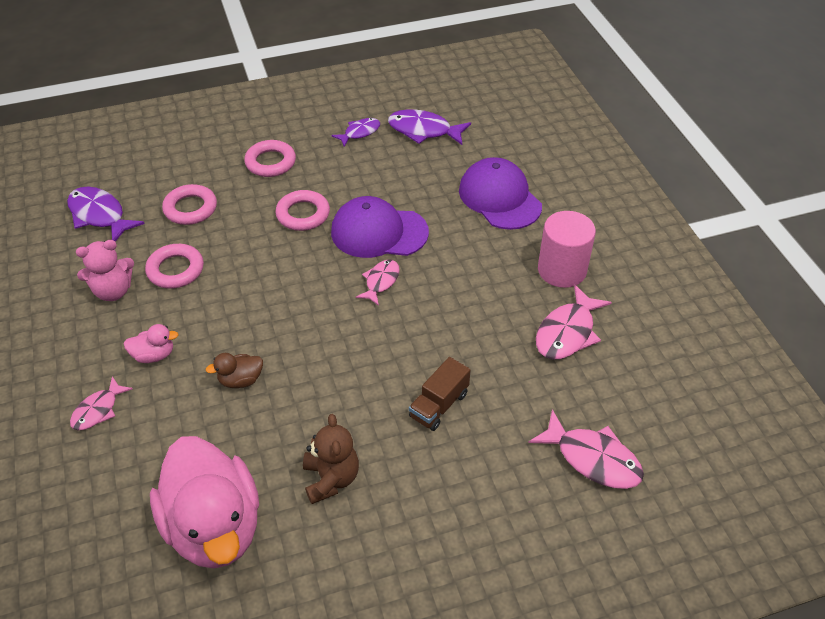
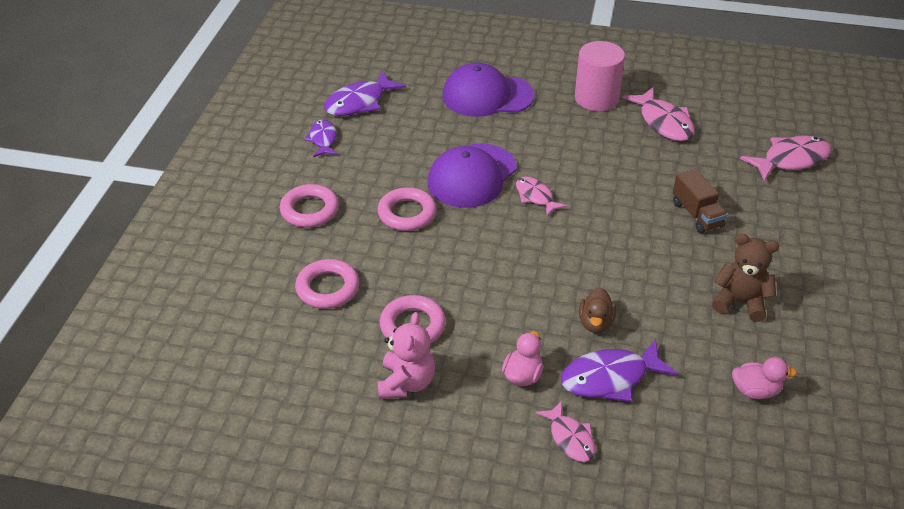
camera: 60 degrees left, 5 degrees down
purple fish [67,187,145,241] -> purple fish moved to [561,339,678,402]
pink duck [150,436,259,568] -> pink duck [732,357,797,399], size x0.40

